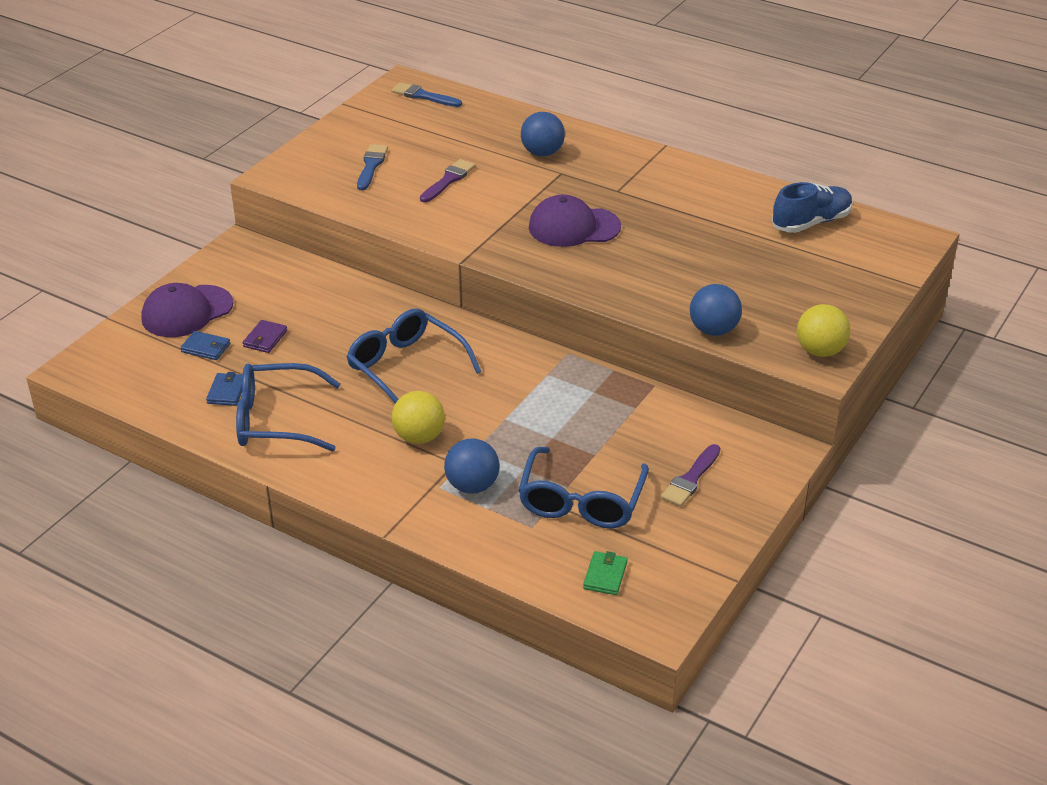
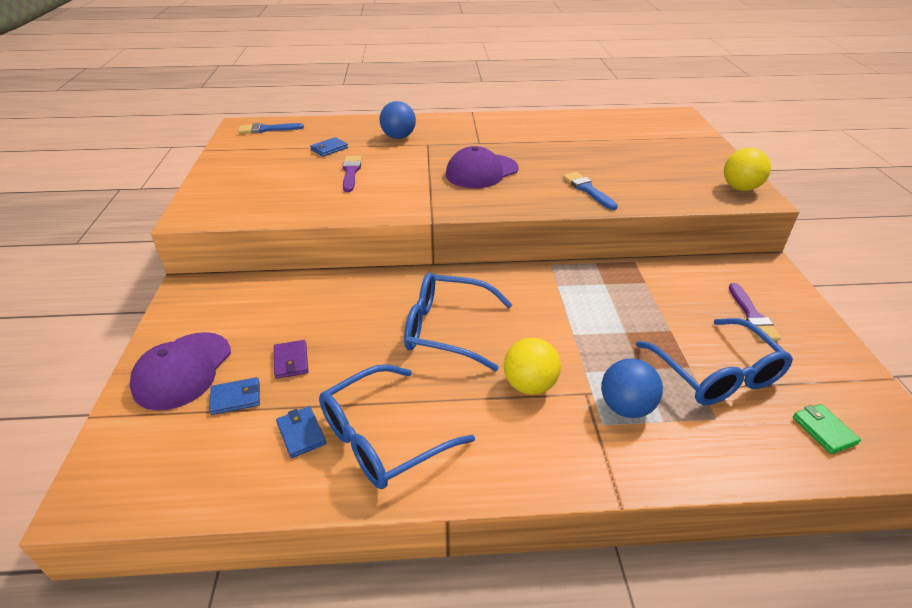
camera: 35 degrees left, 0 degrees up
blue brush [357,144,388,190] -> blue brush moved to [563,172,618,210]
blue ball [690,284,742,336] -> none
blue shoe [772,182,853,233] -> none
none -> blue wallet [310,137,348,157]

